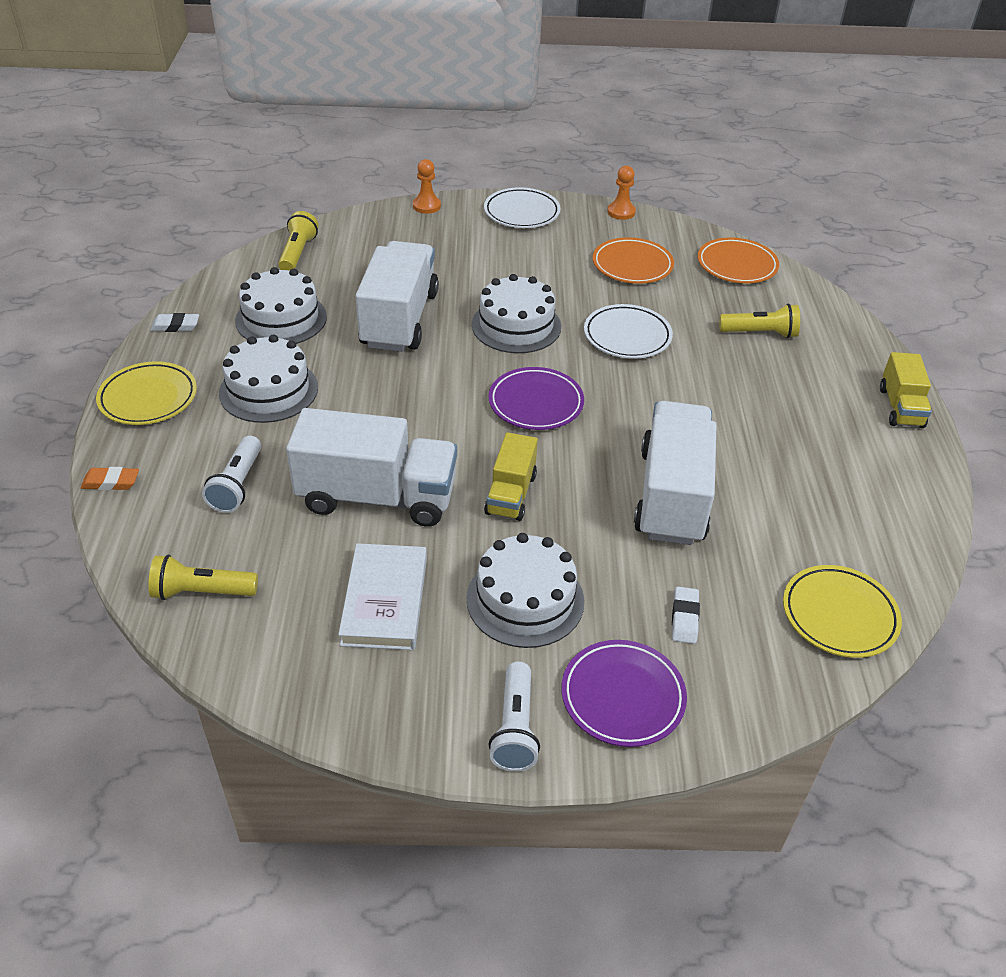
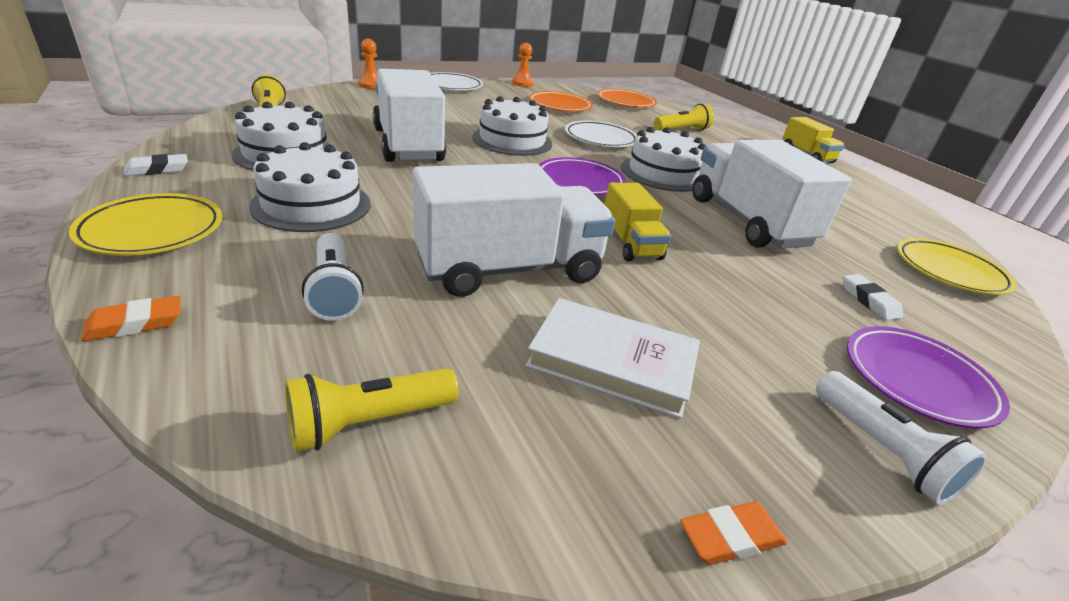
camera: 30 degrees left, 10 degrees down
white book [338,543,427,650] -> white book turned 45 degrees counterclockwise [526,298,700,419]
white cake [467,533,584,648] -> white cake moved to [621,127,706,192]
none -> orange eraser [680,501,787,565]

